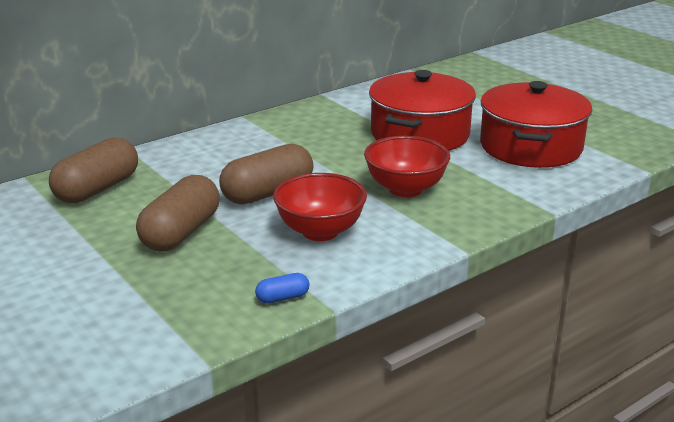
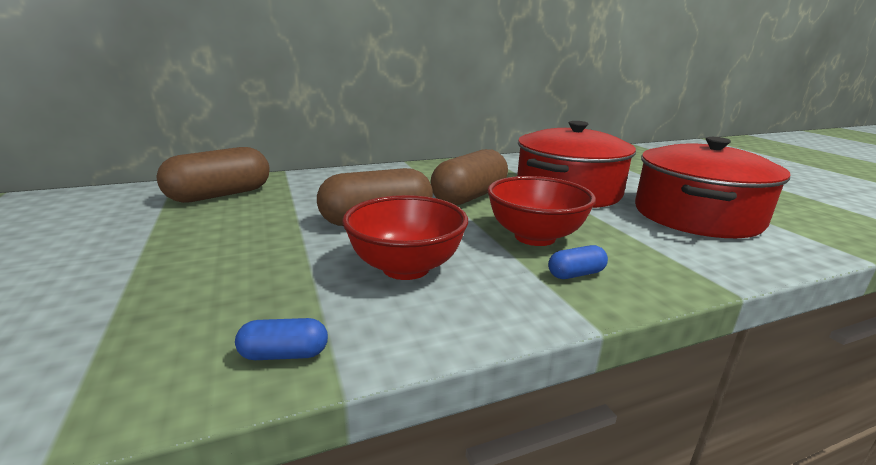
camera: 15 degrees right, 5 degrees down
brown capsule [136,175,220,251] -> brown capsule moved to [430,149,508,205]
none -> blue capsule [548,245,608,279]

